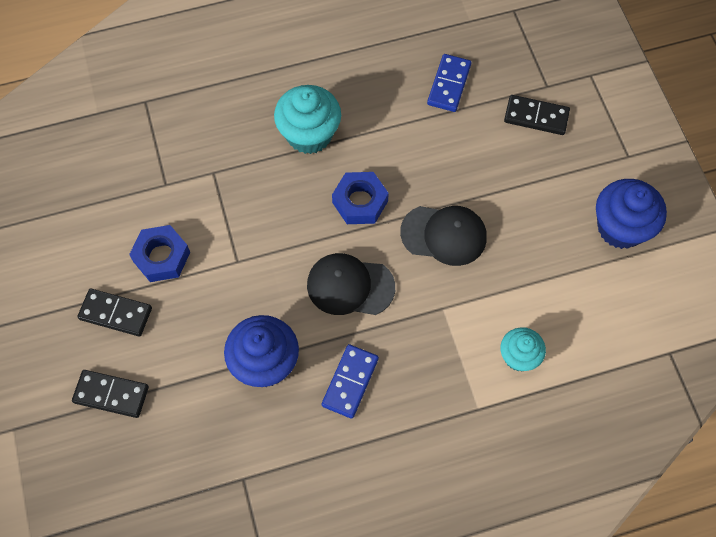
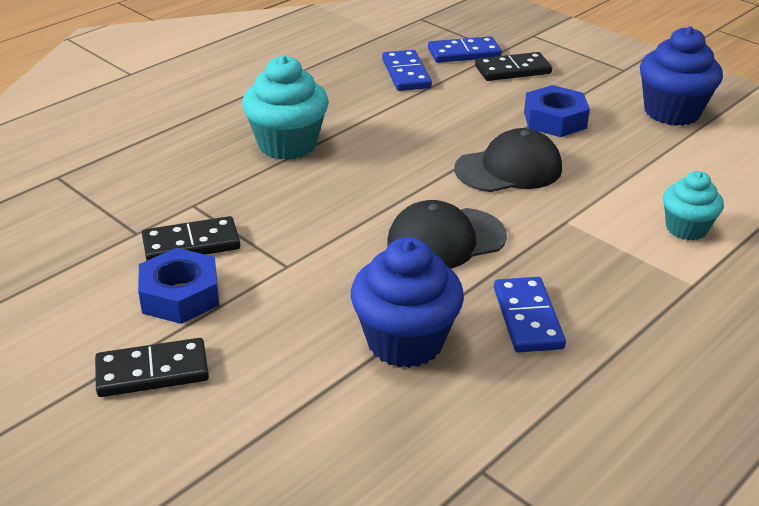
camera: 30 degrees left, 30 degrees down
black domino [72,370,149,418] -> black domino moved to [142,216,240,261]
blue nut [332,172,389,224] -> blue nut moved to [524,85,590,137]
none -> blue domino [428,36,502,63]

